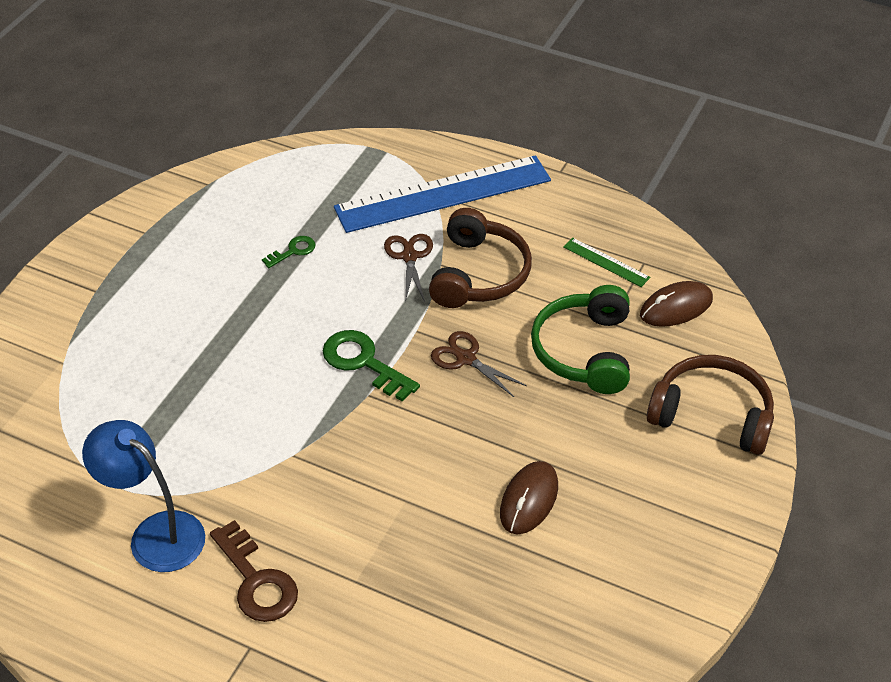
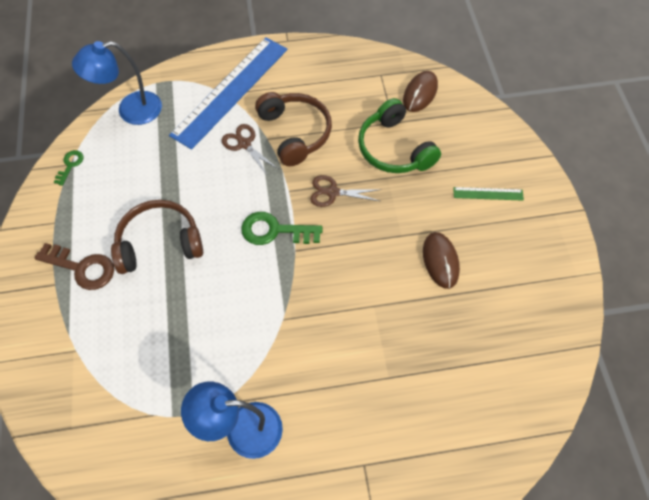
camera: 35 degrees left, 15 degrees up
brown key [210,520,298,622] -> brown key moved to [35,243,114,290]
green key [262,236,315,268] -> green key moved to [54,150,84,186]
green ruler [563,238,650,287] -> green ruler moved to [453,187,524,201]
brown headphones [647,355,774,455] -> brown headphones moved to [111,200,203,274]
none -> blue lamp [72,41,162,125]

